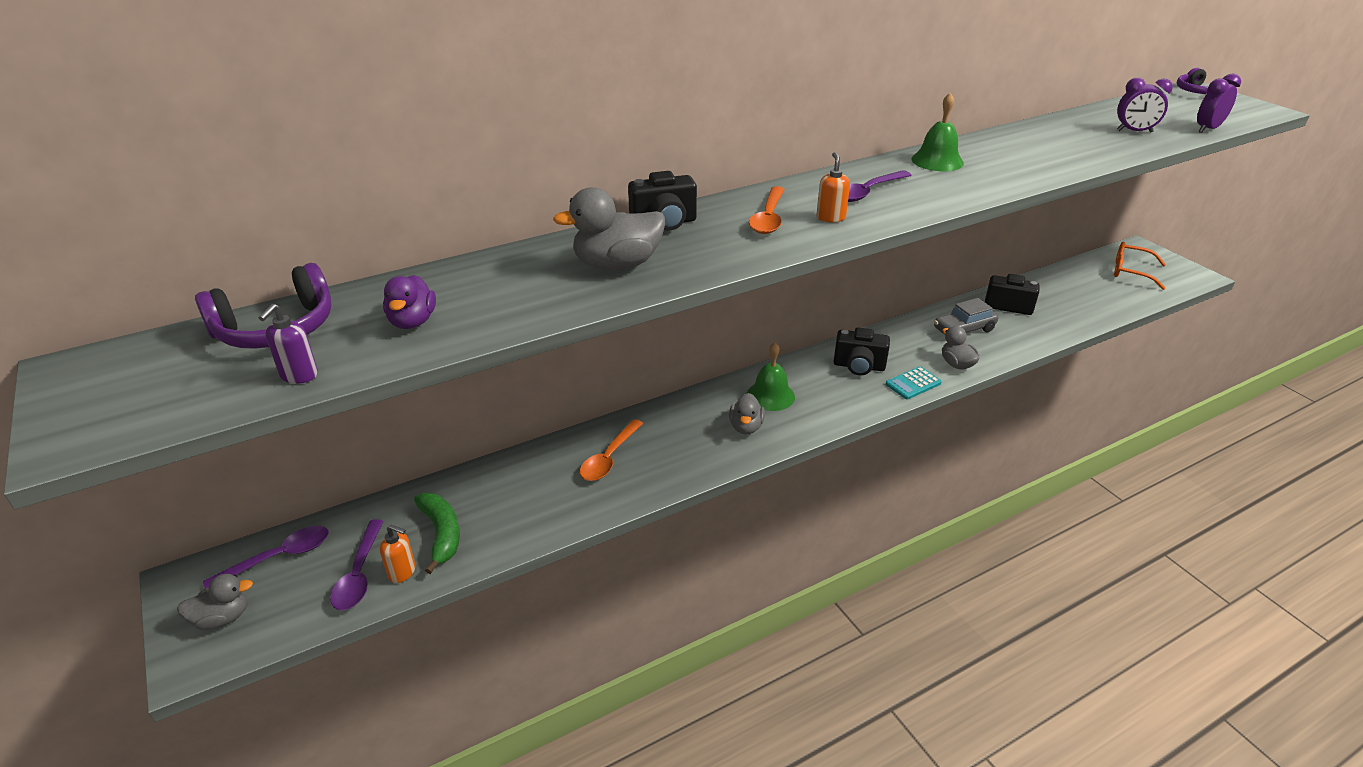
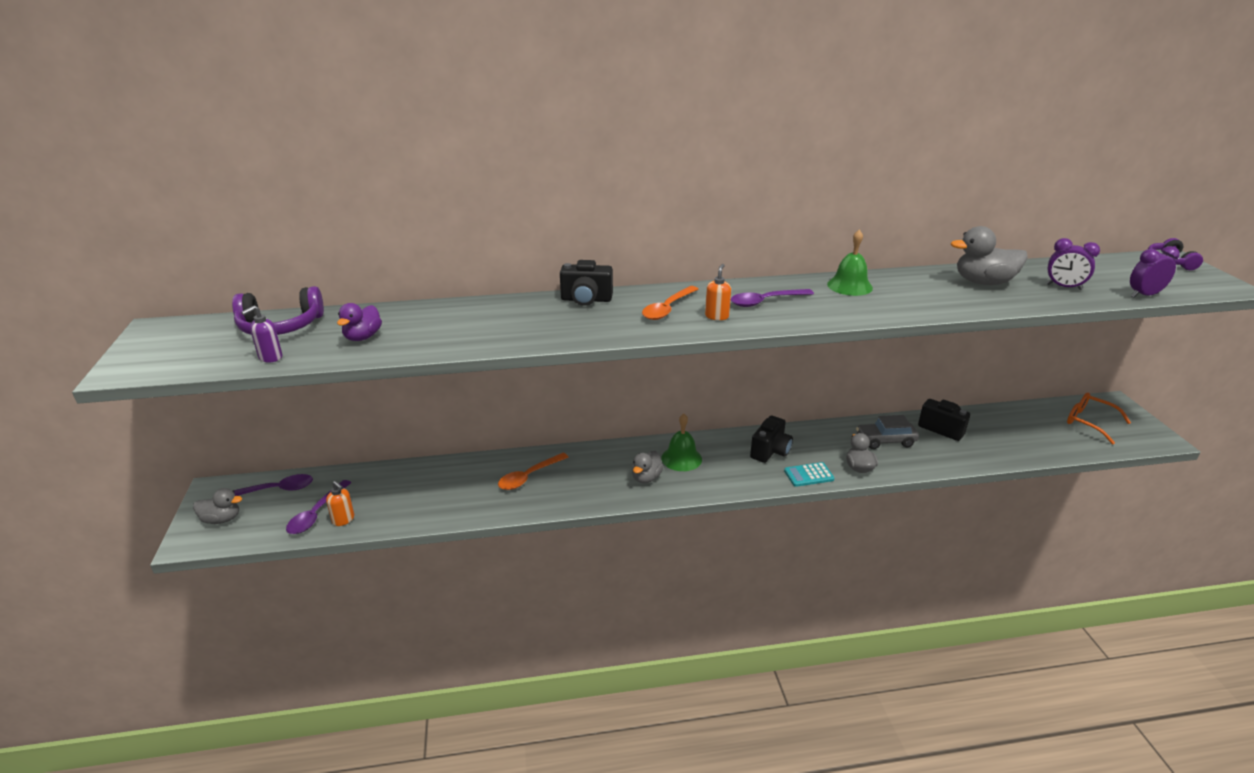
camera: 20 degrees right, 5 degrees down
green banana [414,493,460,574] -> none
grey duck [553,187,665,270] -> grey duck moved to [951,226,1028,285]
black camera [834,328,890,375] -> black camera turned 90 degrees counterclockwise [750,416,793,463]

